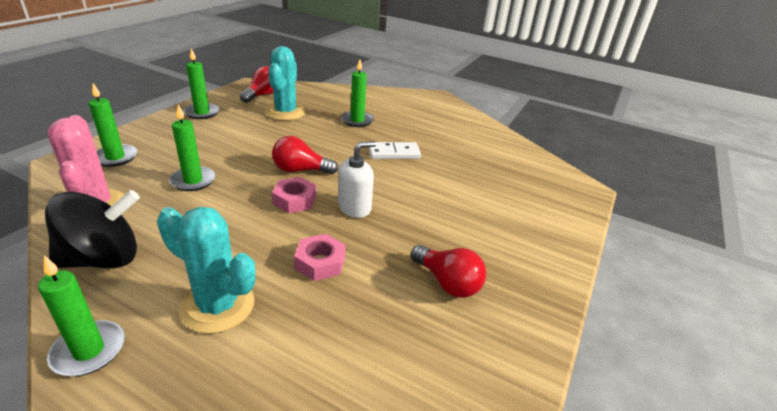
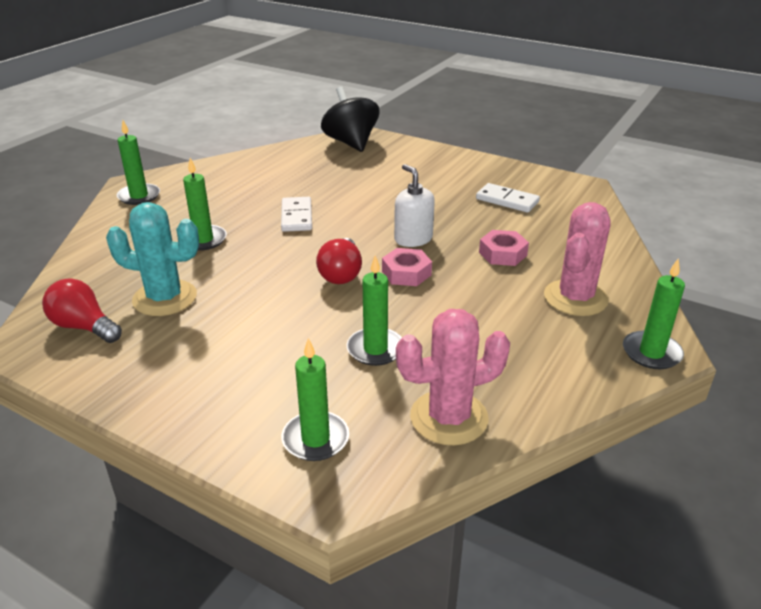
camera: 85 degrees left, 0 degrees up
black spinning top [45,190,140,268] -> black spinning top moved to [321,87,379,152]
turquoise cactus [157,207,256,334] -> pink cactus [544,202,610,316]
green candle [183,48,220,119] -> green candle moved to [117,120,160,205]
red light bulb [411,245,486,298] -> white domino [476,183,540,213]

